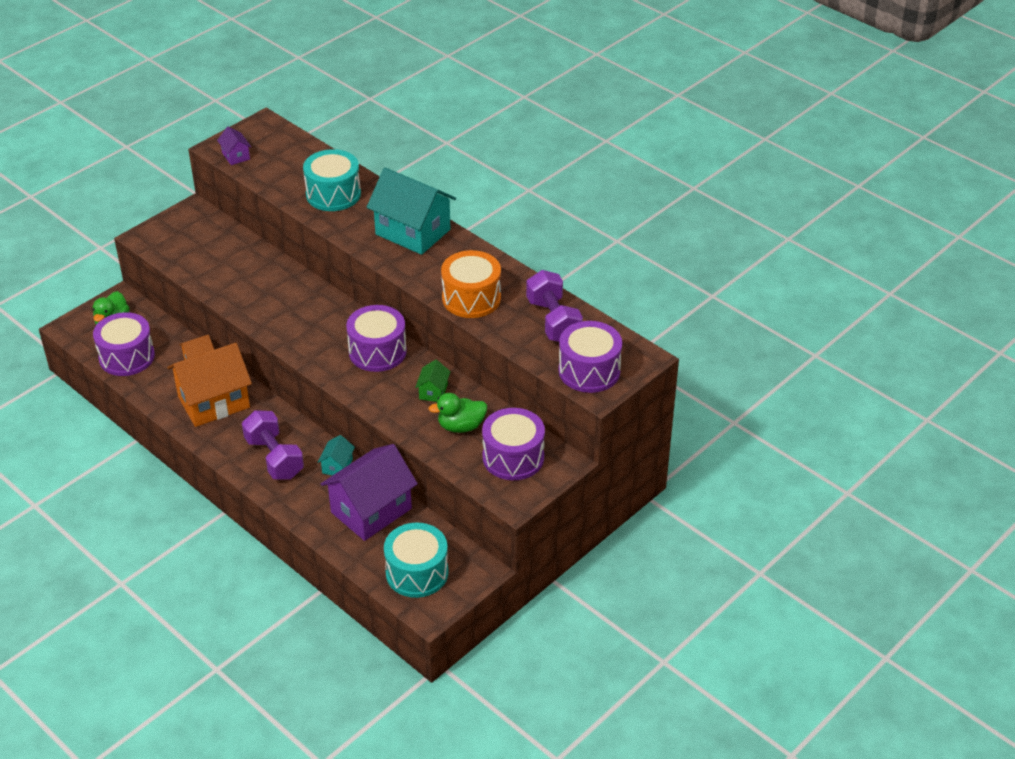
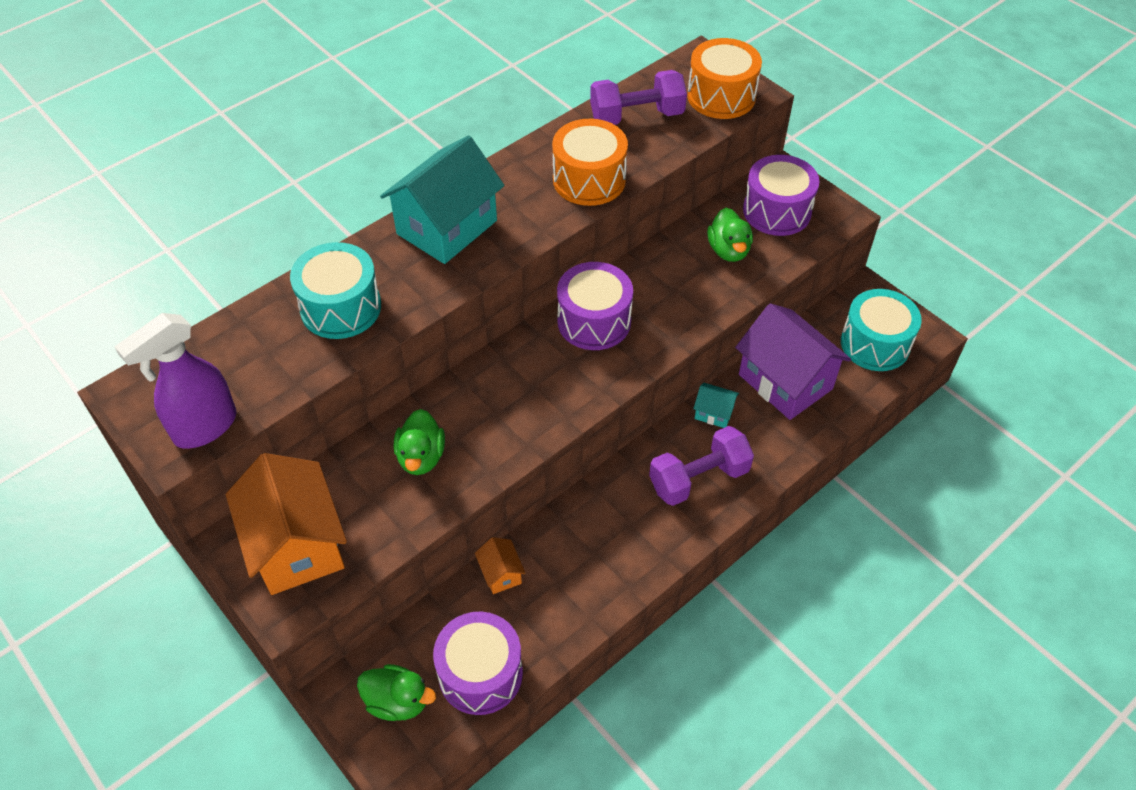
camera: 85 degrees left, 10 degrees up
orange house [167,343,252,427] -> orange house moved to [226,453,347,595]
purple house [217,127,251,165] -> purple spray bottle [115,313,236,449]
green house [415,359,451,402] -> none
purple drum [559,321,622,393] -> orange drum [687,38,762,119]
none -> green duck [394,409,445,475]

